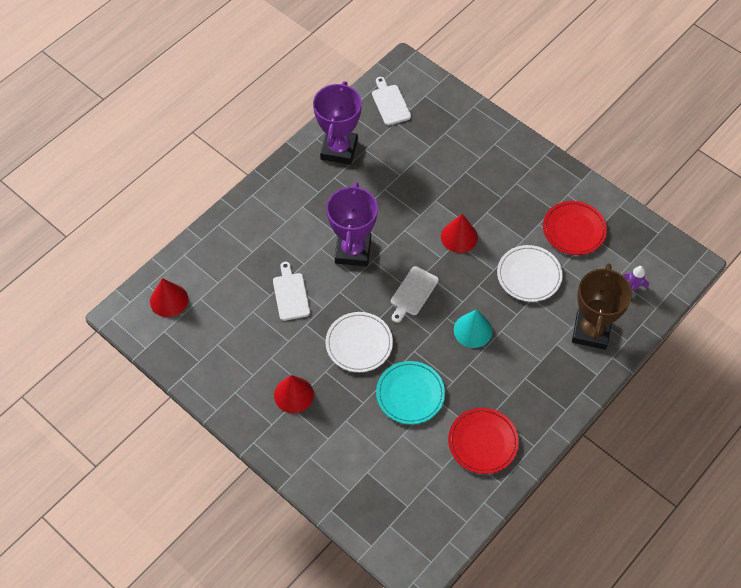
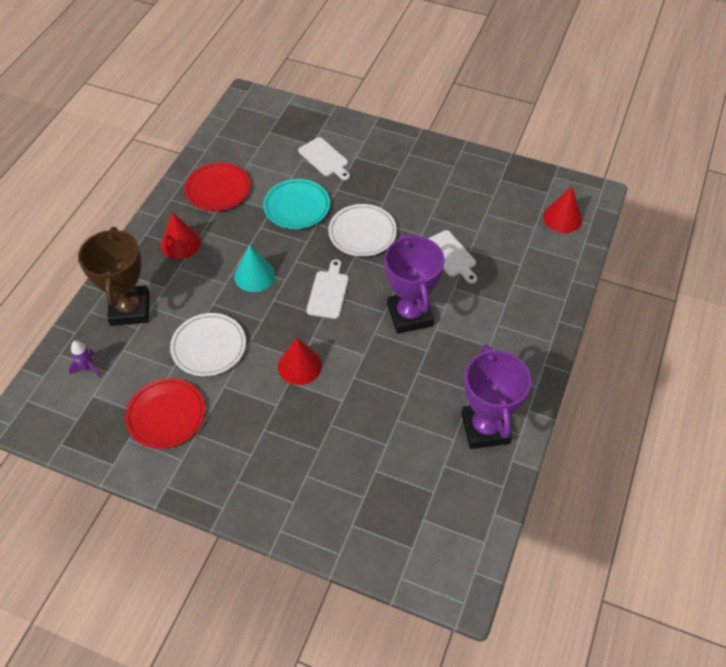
camera: 160 degrees right, 5 degrees down
red cone [274,375,314,413] -> red cone moved to [161,212,201,259]
white cutting board [372,77,411,125] -> white cutting board moved to [298,137,350,180]

